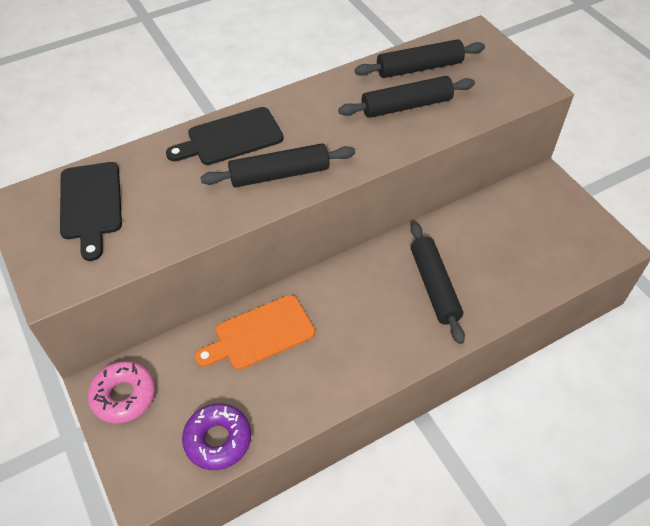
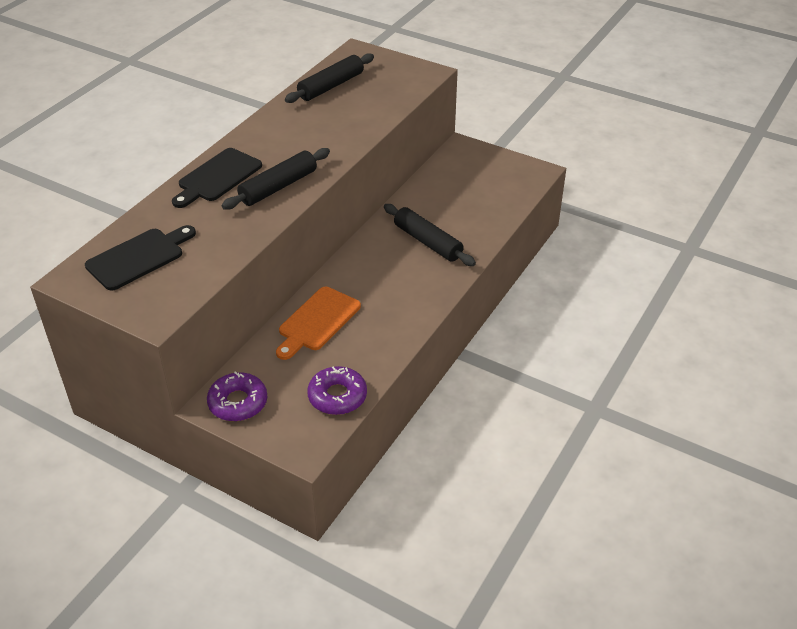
camera: 30 degrees left, 10 degrees down
black cutting board [60,162,122,261] -> black cutting board turned 90 degrees counterclockwise [85,225,196,291]
pink donut [88,361,155,423] -> purple donut [207,371,268,421]
black rolling pin [338,76,475,118] -> none

